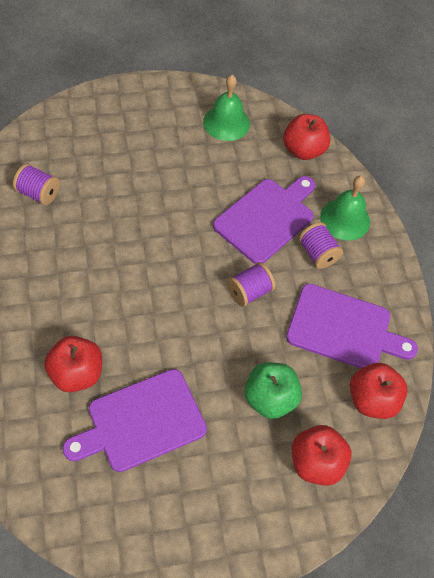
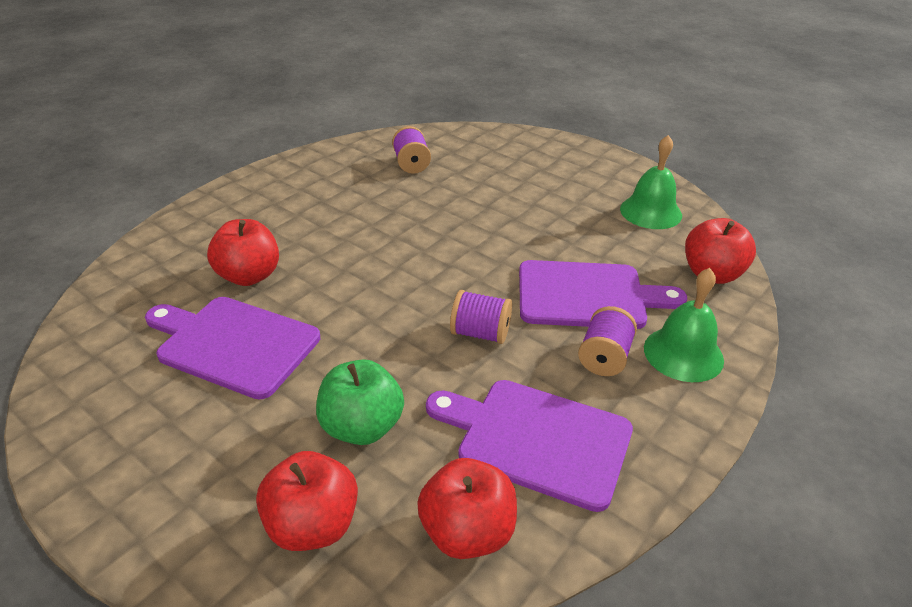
camera: 55 degrees right, 20 degrees down
purple cutting board [286,284,418,369] -> purple cutting board turned 135 degrees clockwise [426,380,633,512]

